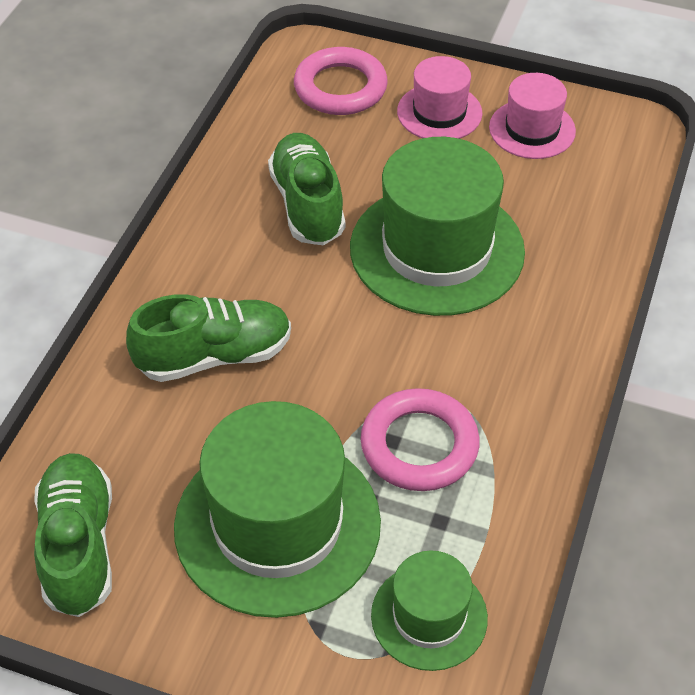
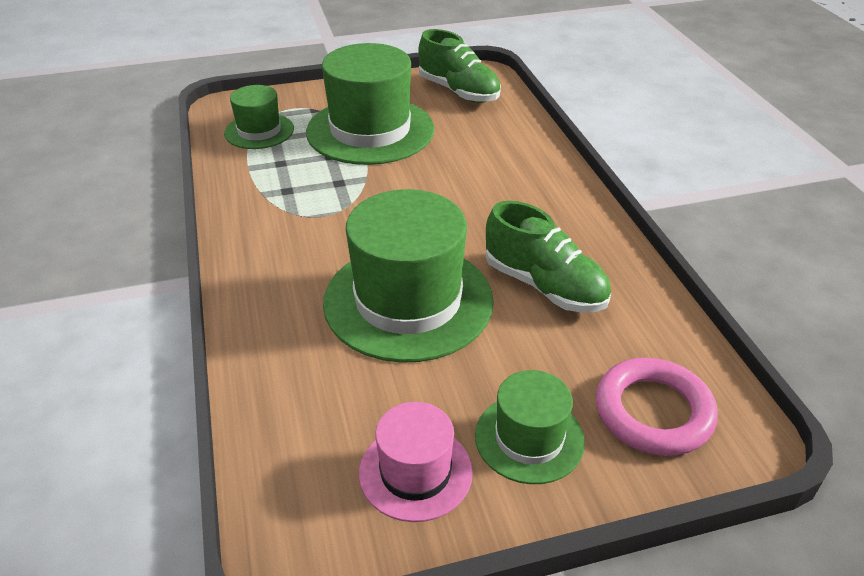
camera: 145 degrees right, 10 degrees down
green shoe [126,294,291,382] -> none
pink ring [361,388,480,491] -> none
pink hat [397,56,482,139] -> green hat [475,370,585,484]

